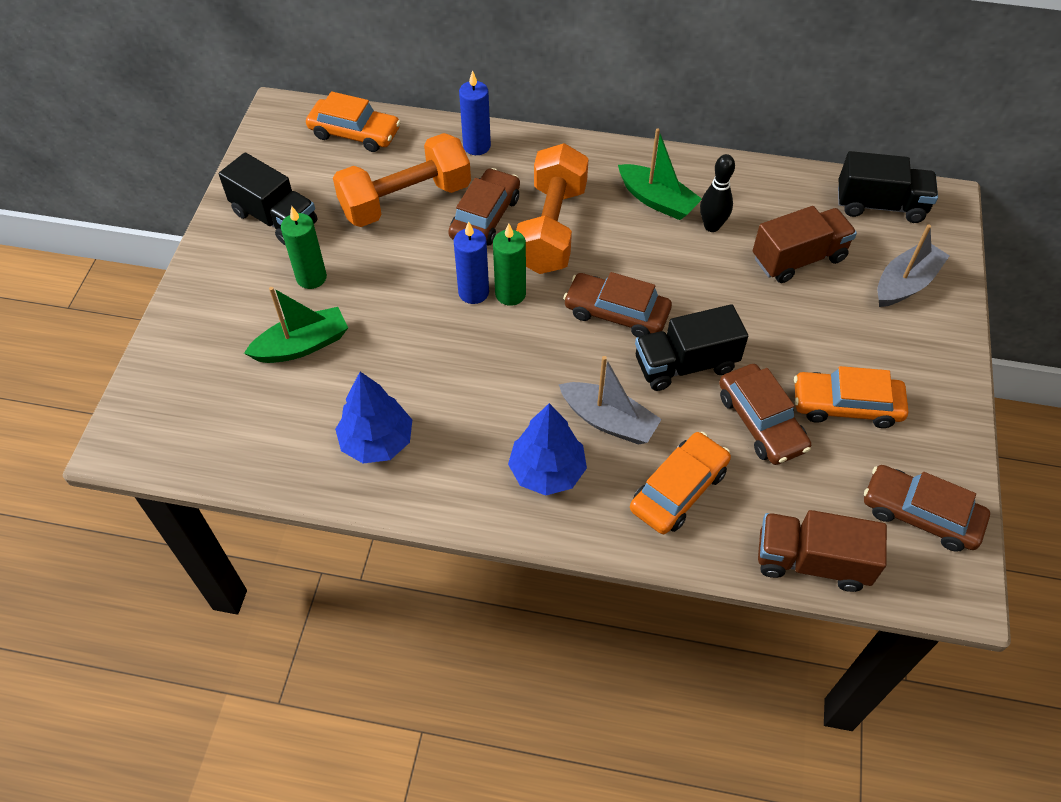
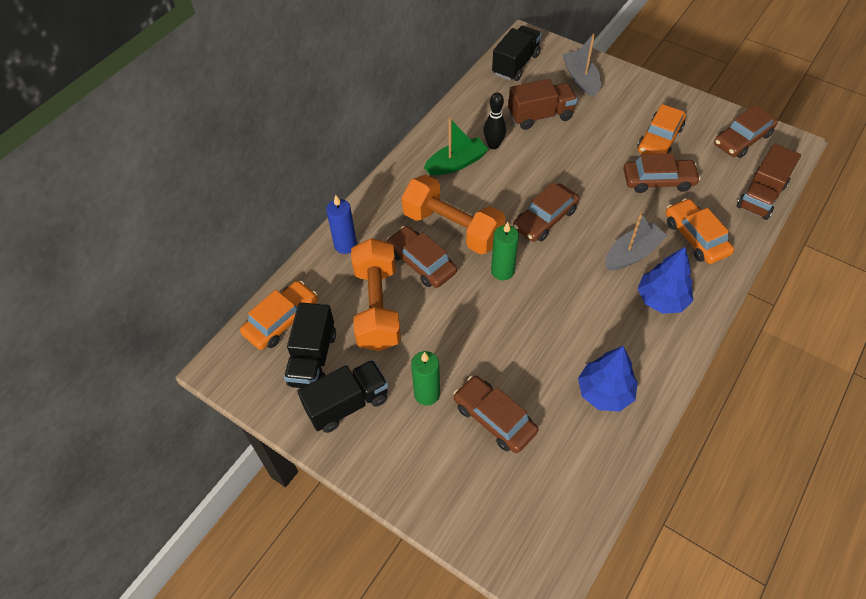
camera: 65 degrees left, 0 degrees up
green boat [244,287,348,363] -> brown car [454,376,538,453]
blue candle [454,221,489,304] -> none
black truck [635,304,748,391] -> black truck moved to [284,302,336,388]
brown truck [753,206,857,283] -> brown truck turned 75 degrees clockwise [508,79,577,130]

